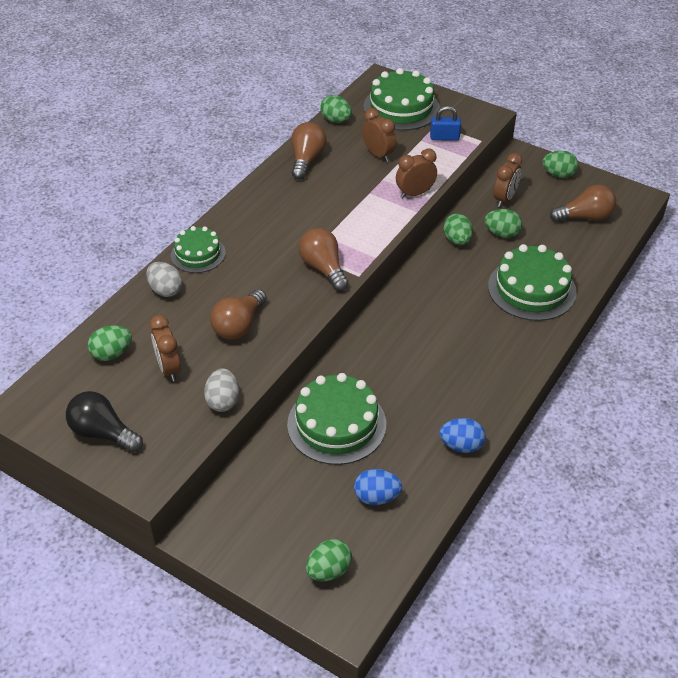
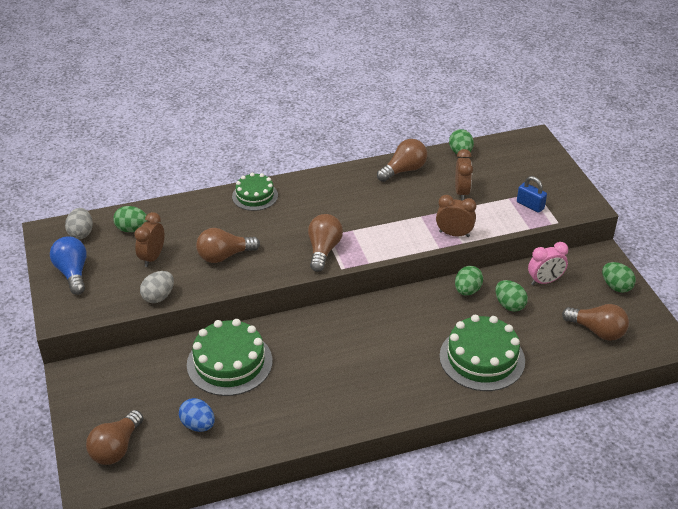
camera: 40 degrees right, 5 degrees down
black light bulb [66,391,143,452] -> blue light bulb [50,236,87,295]
grey egg [146,262,182,297] -> grey egg moved to [65,208,93,239]
green egg [306,539,352,581] -> brown light bulb [86,410,143,465]
green cake [363,68,440,131] -> none
blue egg [439,418,486,453] -> none
brown clock [494,153,522,207] -> pink clock [528,242,568,285]

